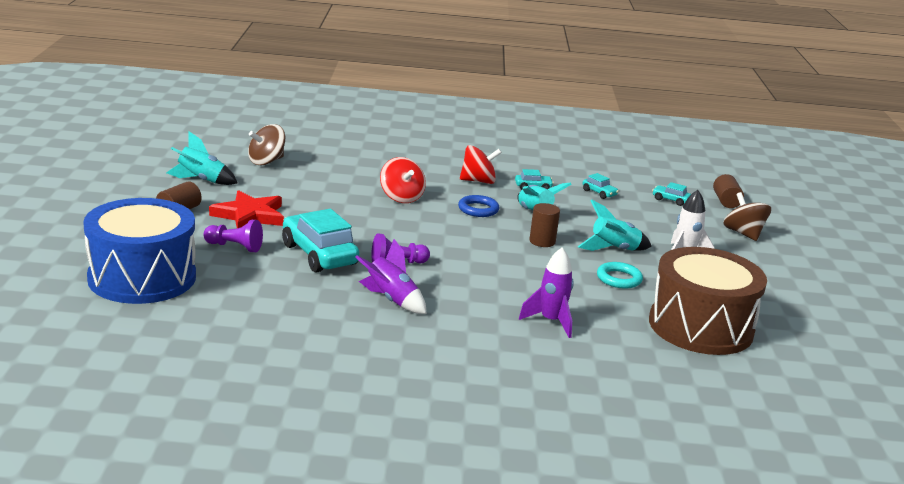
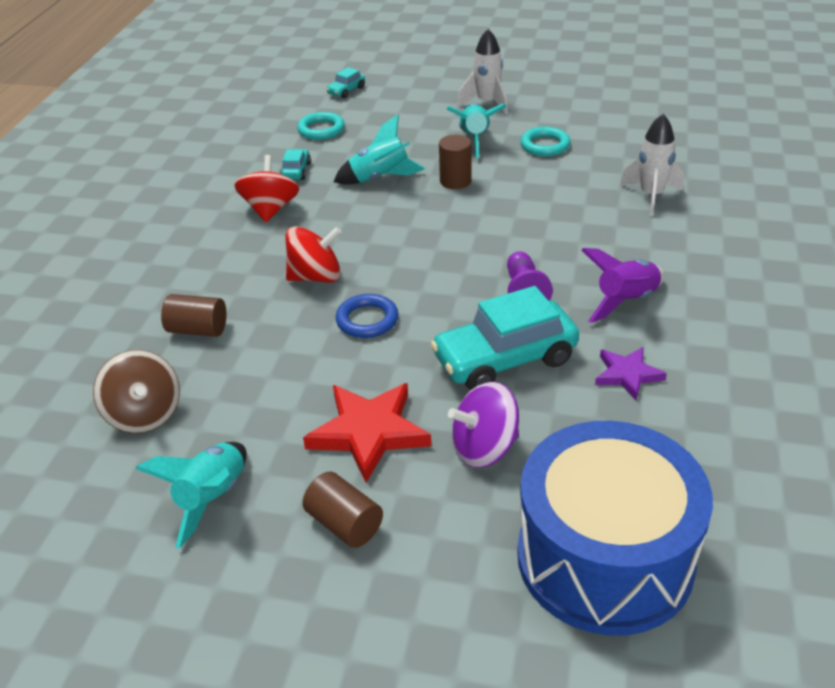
camera: 75 degrees left, 15 degrees up
purple pawn [203,220,263,252] -> purple spinning top [448,382,519,468]
blue ring [458,195,499,217] -> blue ring moved to [336,294,398,338]
purple rocket [519,248,574,338] -> white rocket [620,114,684,216]
turquoise car [582,173,619,199] -> turquoise ring [297,112,345,140]
brown drum [649,247,767,355] -> none
brown cylinder [713,174,744,208] -> brown cylinder moved to [161,294,227,337]
brown spinning top [723,192,771,241] -> none
none -> purple star [595,347,667,400]

